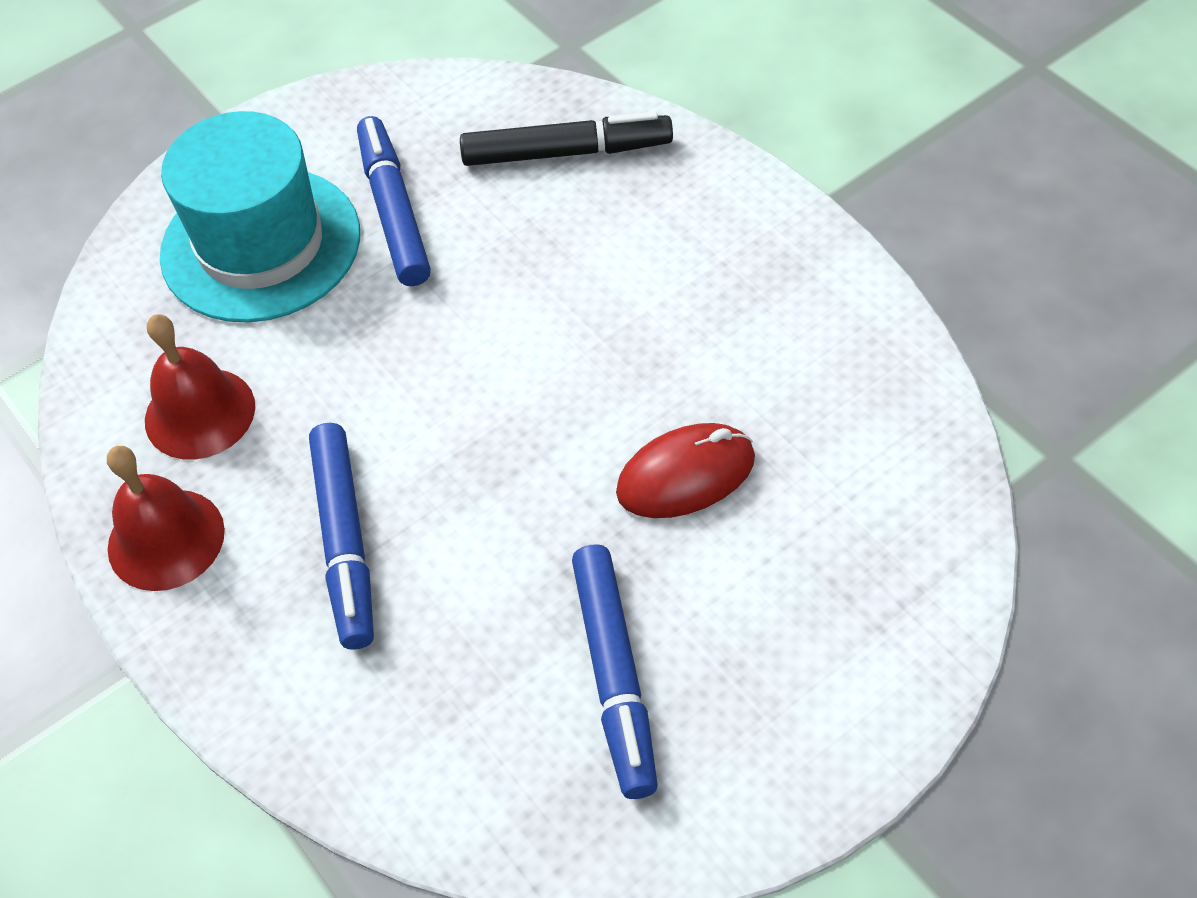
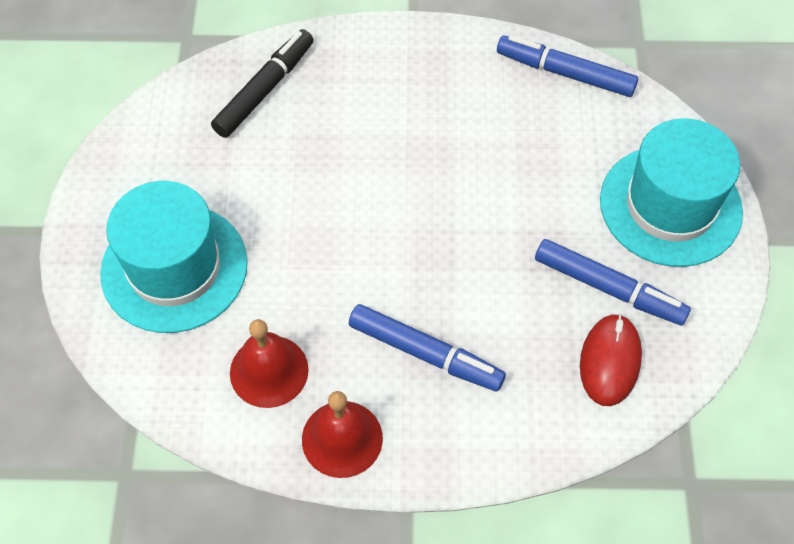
camera: 55 degrees left, 5 degrees up
blue marker [357,116,431,286] -> blue marker moved to [497,35,638,97]
red mouse [616,423,755,518] -> red mouse moved to [580,314,642,406]
none -> turquoise hat [600,118,743,267]

